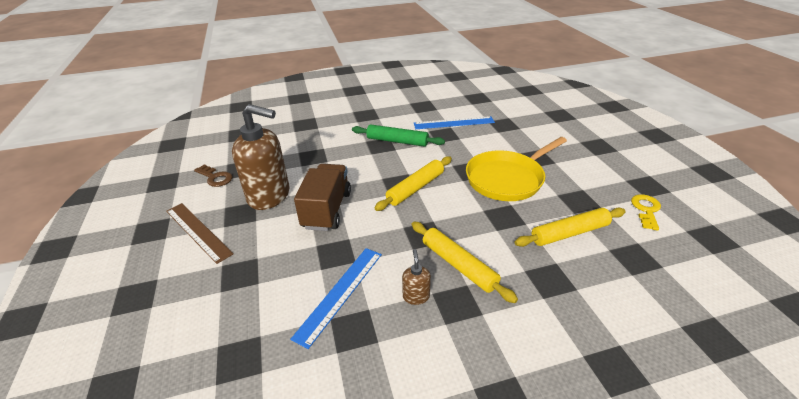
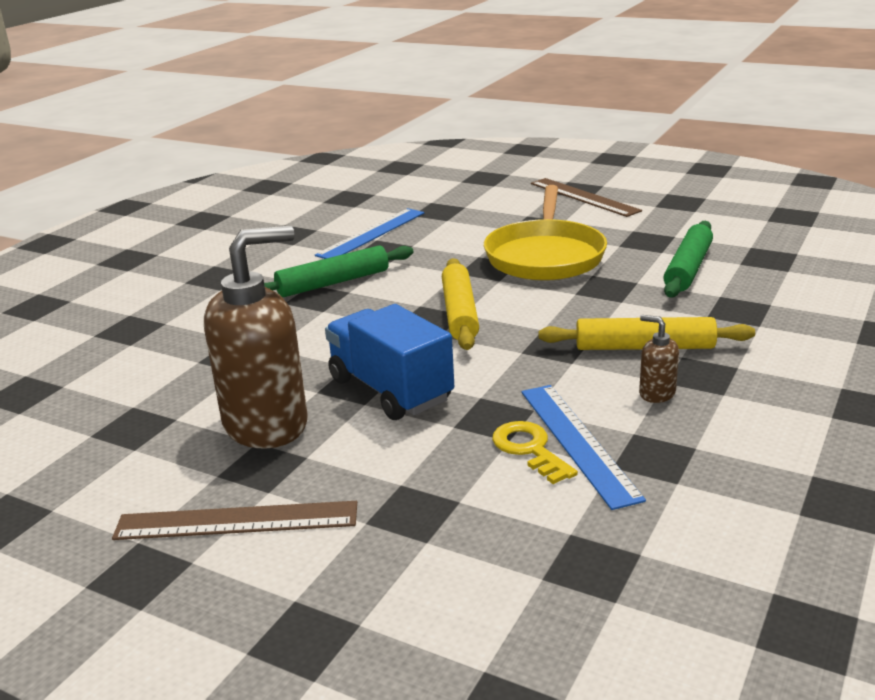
camera: 45 degrees left, 10 degrees down
brown key [194,164,233,187] -> none
brown truck [294,164,351,231] -> blue truck [325,304,454,420]
yellow rolling pin [515,208,626,247] -> green rolling pin [664,221,713,298]
yellow key [631,194,661,230] -> yellow key moved to [492,421,578,484]
none -> brown ruler [531,178,642,217]

